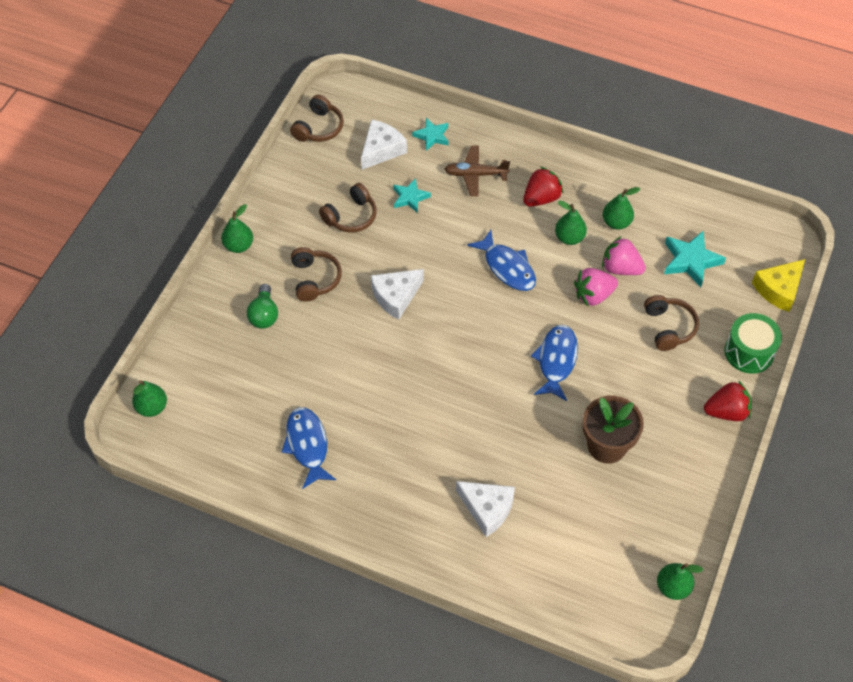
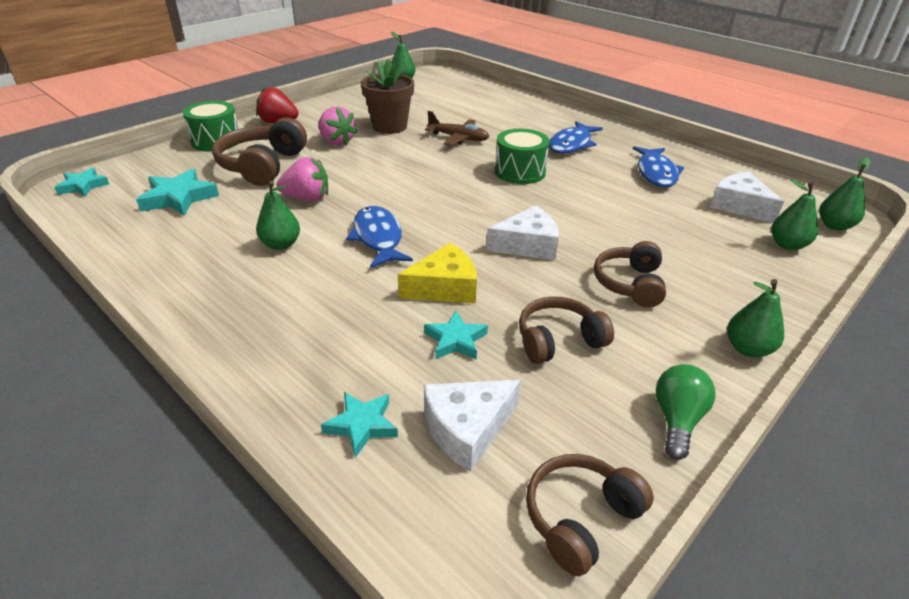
camera: 160 degrees left, 20 degrees down
green light bulb [247,284,278,329] -> green light bulb moved to [656,364,715,460]
brown plane [444,145,510,196] -> brown plane moved to [425,111,490,146]
white cheese [456,481,515,537] -> white cheese moved to [710,172,784,222]
red strawberry [523,167,564,207] -> none
blue fish [531,325,578,401] -> blue fish moved to [549,121,603,154]
pink strawberry [602,236,646,275] -> pink strawberry moved to [318,106,357,145]
green pear [603,187,640,230] -> green pear moved to [772,178,818,250]
brown headphones [644,295,699,351] -> brown headphones [212,117,307,186], size x1.53
yellow cheese [752,259,805,312] -> yellow cheese moved to [398,243,477,303]
none -> turquoise star [54,168,109,197]
none -> green drum [495,129,550,184]

